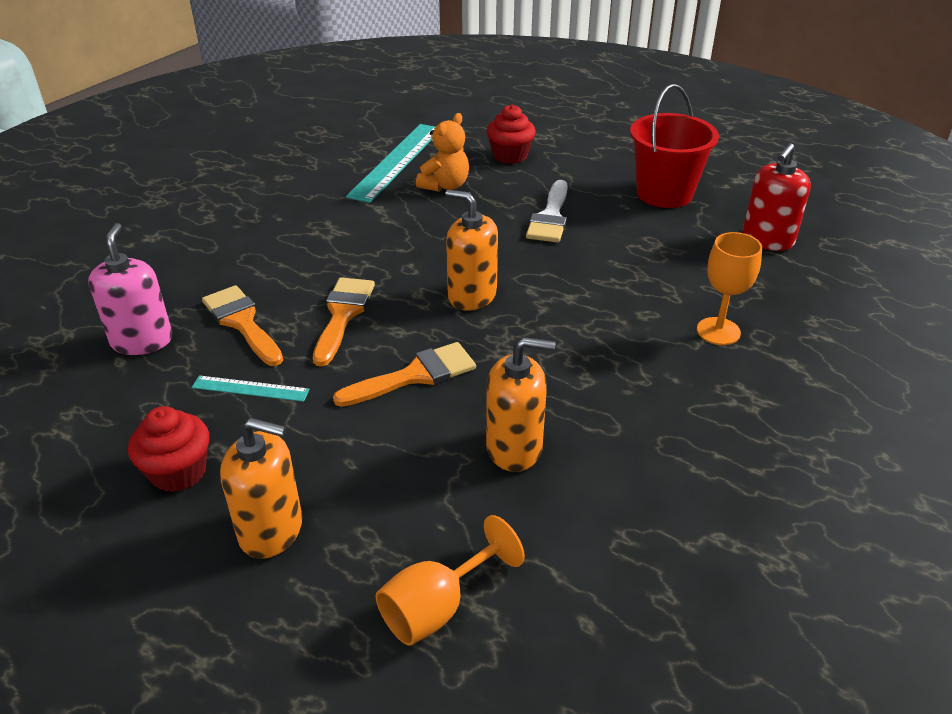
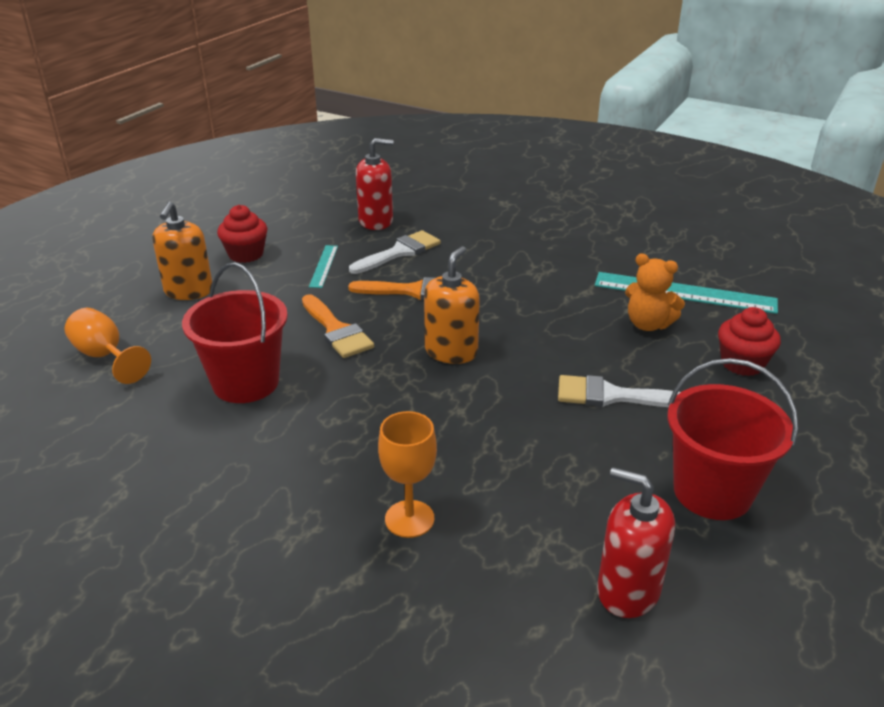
camera: 85 degrees right, 5 degrees down
pink soap dispenser [88,223,172,355] -> red soap dispenser [356,138,393,230]
orange brush [202,285,283,366] -> white brush [349,230,441,274]
orange soap dispenser [486,337,556,472] -> red bucket [182,262,288,403]

